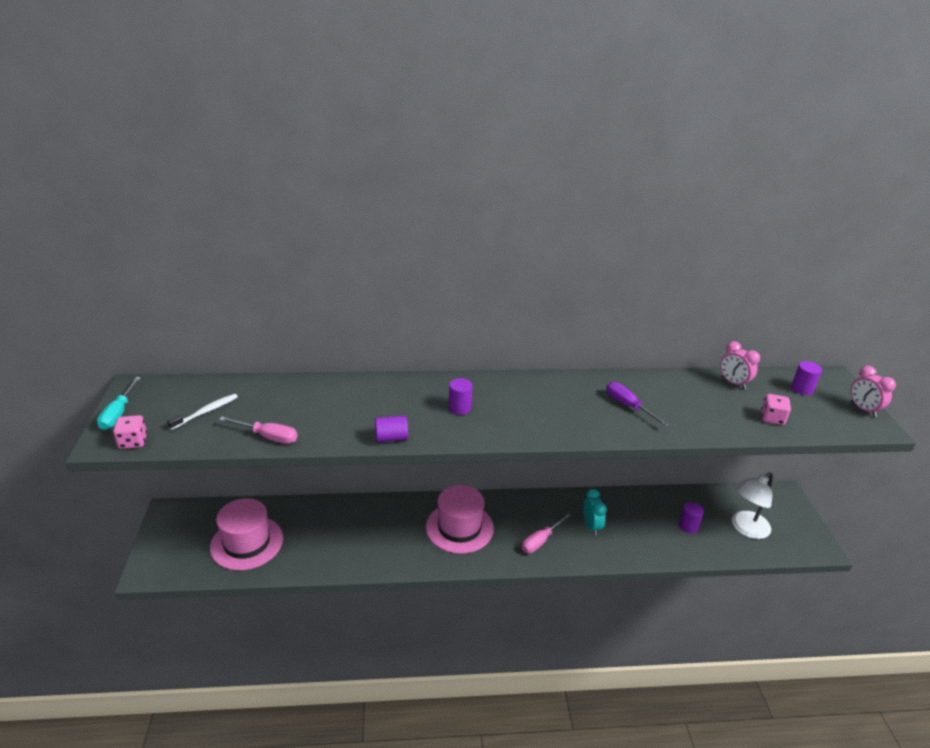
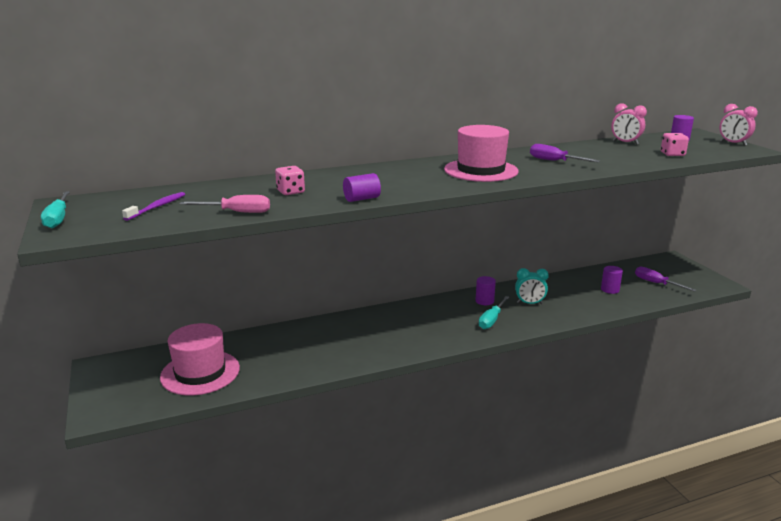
camera: 15 degrees left, 10 degrees down
pink dice [113,415,147,449] -> pink dice moved to [275,166,305,195]
white toothbrush [167,394,238,430] -> purple toothbrush [122,192,185,221]
pink hat [426,485,494,554] -> pink hat moved to [444,125,519,182]
purple cylinder [449,378,473,415] -> purple cylinder moved to [476,276,496,305]
pink screwdriver [522,513,571,553] -> turquoise screwdriver [479,296,509,329]
turquoise clock [583,489,607,535] -> turquoise clock turned 120 degrees clockwise [515,268,549,304]
white lamp [732,472,773,539] -> purple screwdriver [635,267,696,292]

